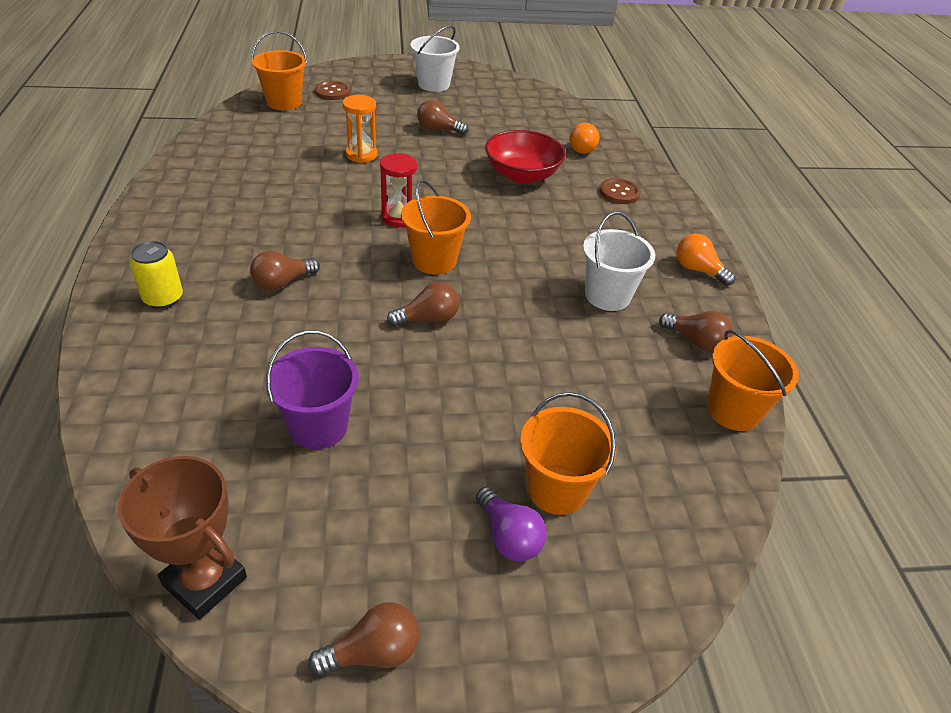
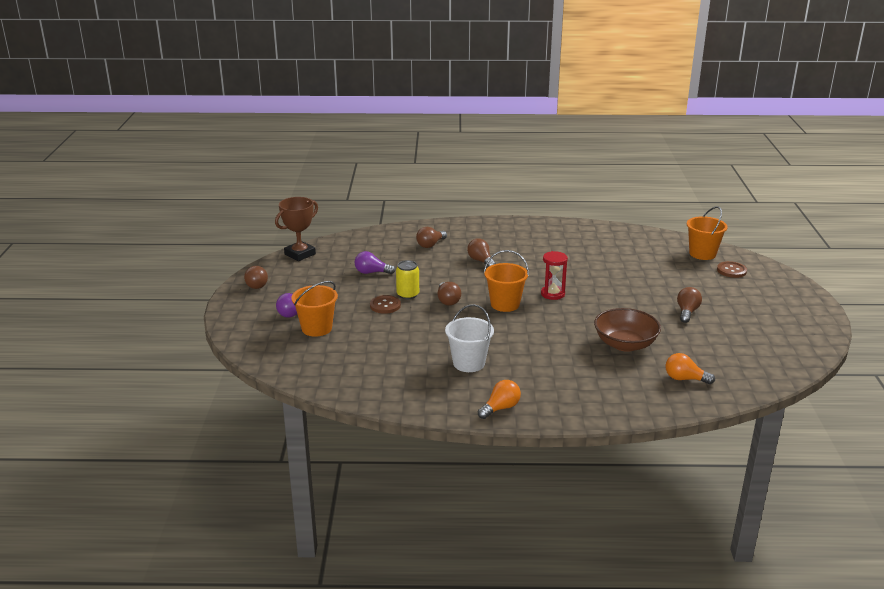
camera: 100 degrees right, 15 degrees down
yellow can [129,241,183,309] -> yellow can moved to [396,260,419,299]
purple bucket [265,330,359,449] -> purple light bulb [355,251,395,274]
orange hourglass [342,95,378,163] -> none
white bucket [410,25,460,92] -> none
red bowl [485,130,566,183] -> brown bowl [594,308,661,352]
brown button [599,178,641,204] -> brown button moved to [370,295,401,314]
brown light bulb [659,311,733,352] -> brown light bulb moved to [416,227,447,248]
orange bucket [707,330,799,431] -> none

